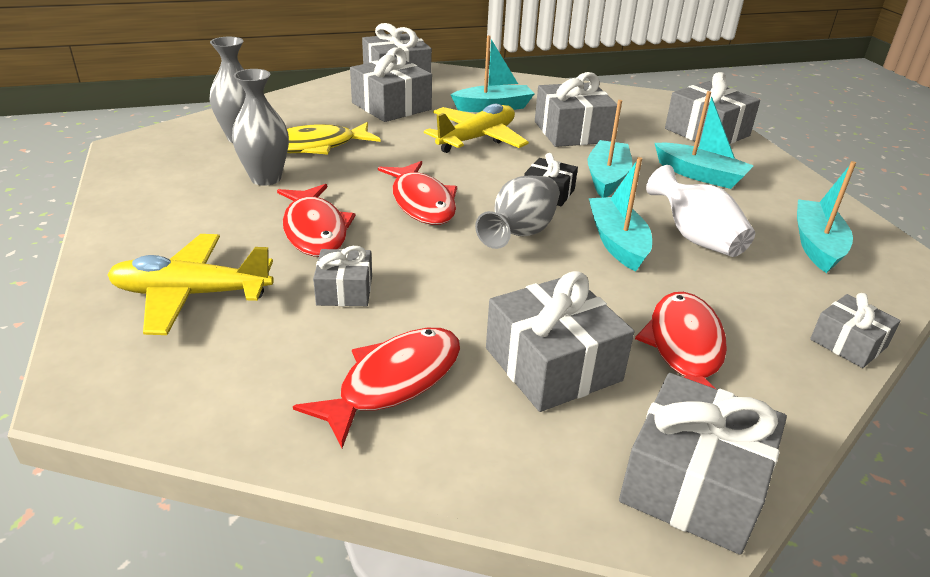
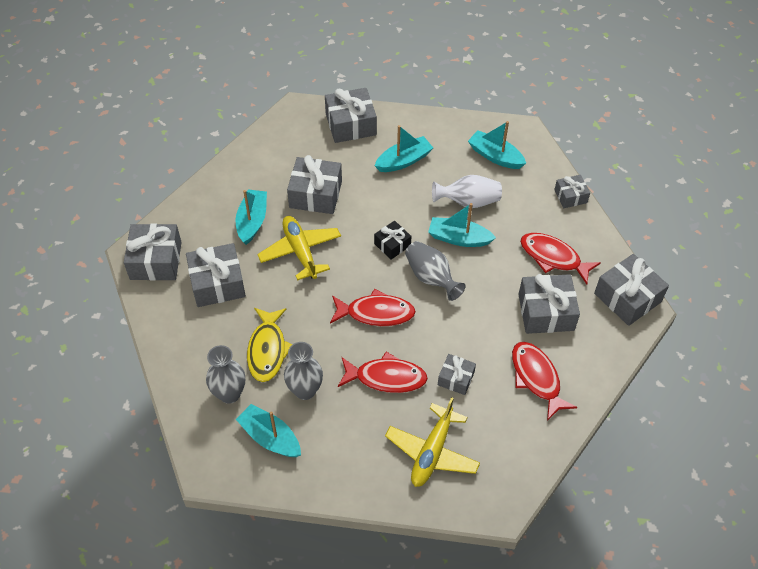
camera: 65 degrees left, 20 degrees up
turquoise boat [588,100,632,198] -> turquoise boat moved to [236,404,301,457]

